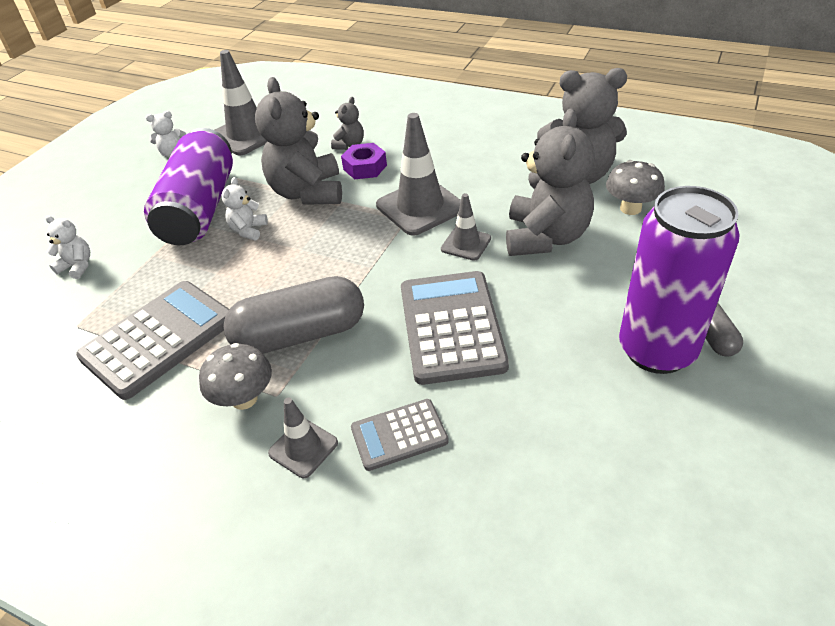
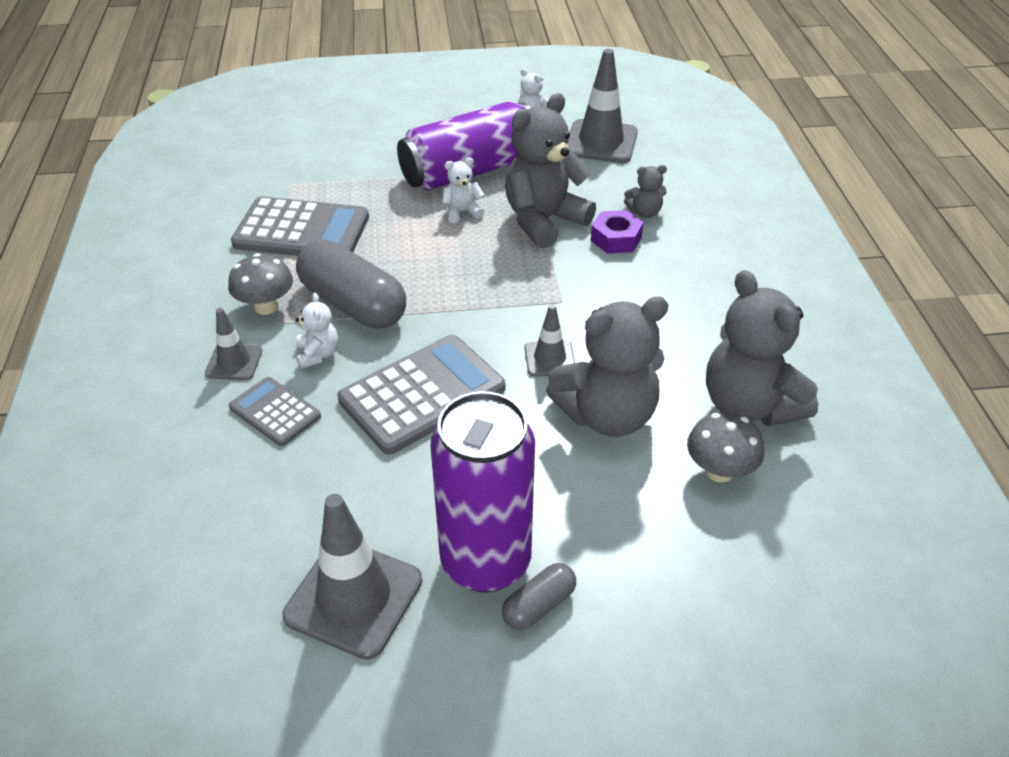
camera: 55 degrees right, 0 degrees up
white teddy bear [45,215,90,279] -> white teddy bear moved to [296,293,339,369]
grey traffic cone [376,113,461,236] -> grey traffic cone moved to [282,494,422,660]

